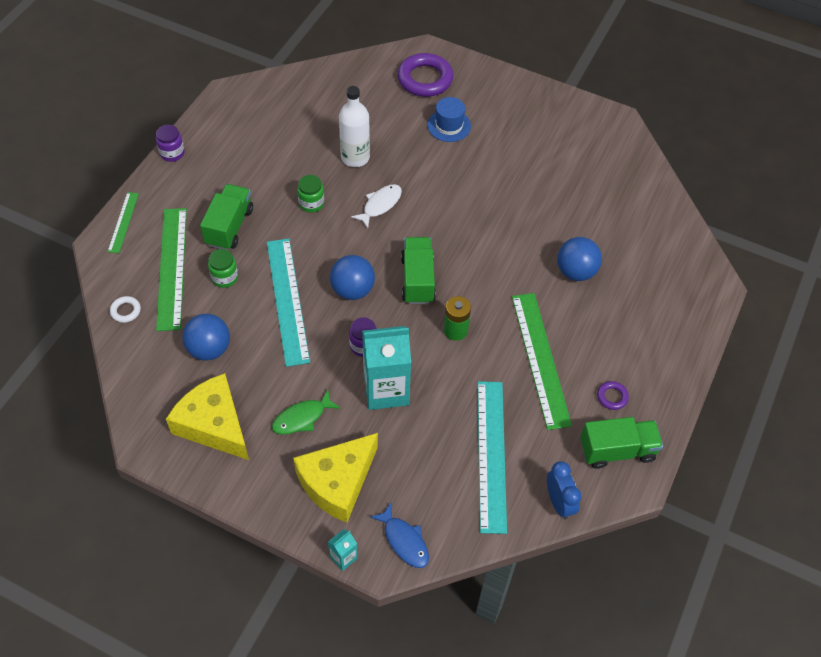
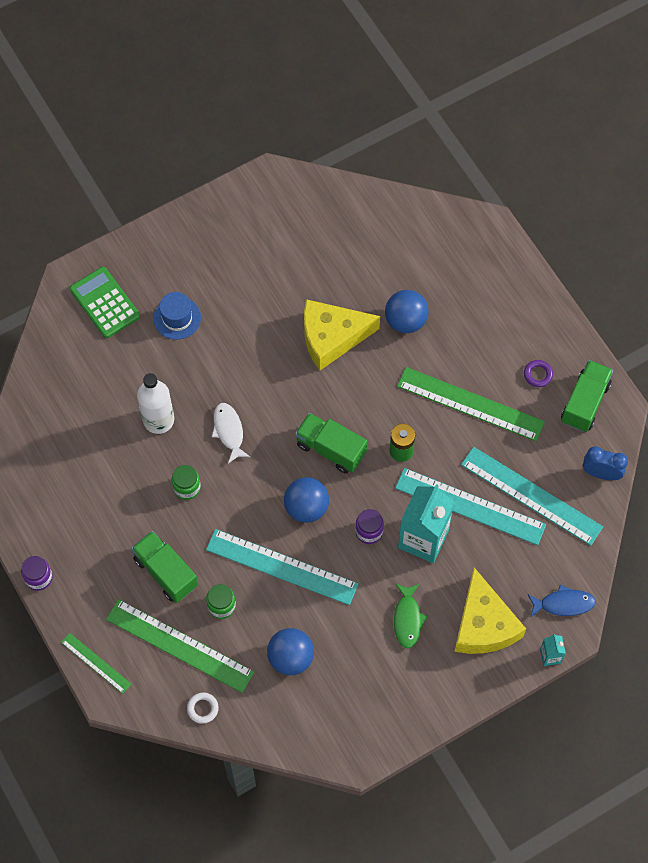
camera: 55 degrees left, 10 degrees up
yellow cheese [166,373,249,460] -> yellow cheese moved to [304,299,380,371]
purple ring [397,53,453,97] -> green calculator [70,267,140,338]
none -> turquoise ruler [395,468,546,545]

